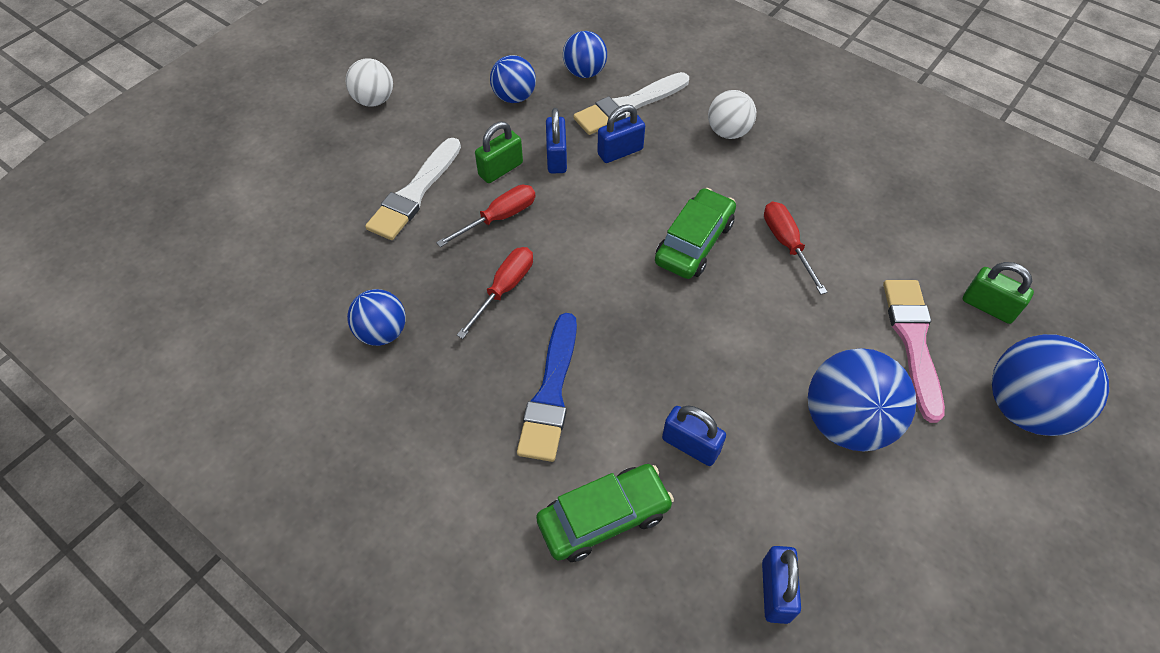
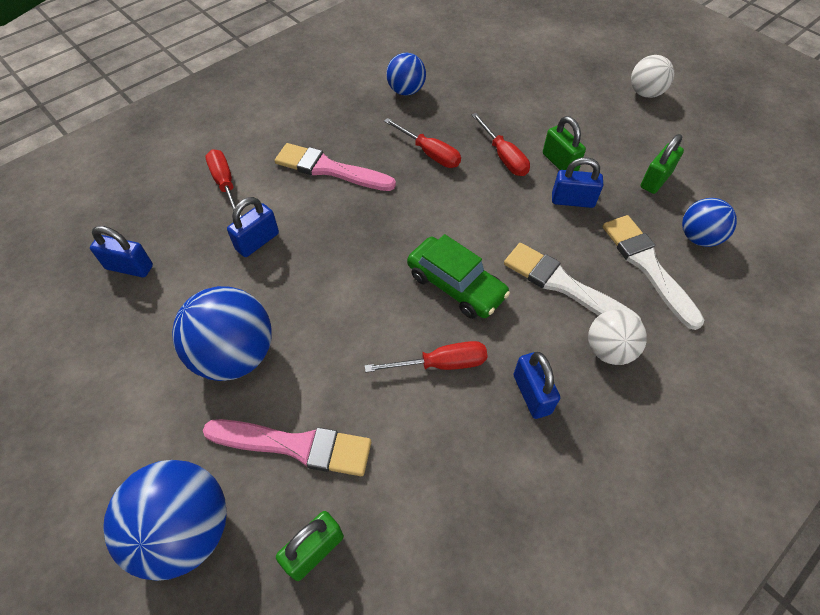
camera: 100 degrees right, 0 degrees up
white brush [365,138,461,240] -> white brush moved to [504,243,642,322]
blue ball [490,55,536,103] -> green padlock [641,134,684,194]
blue brush [517,313,577,462] -> pink brush [275,143,396,191]
green car [536,464,674,562] -> red screwdriver [206,149,242,217]
blue padlock [597,104,645,163] -> blue padlock moved to [514,352,560,419]

